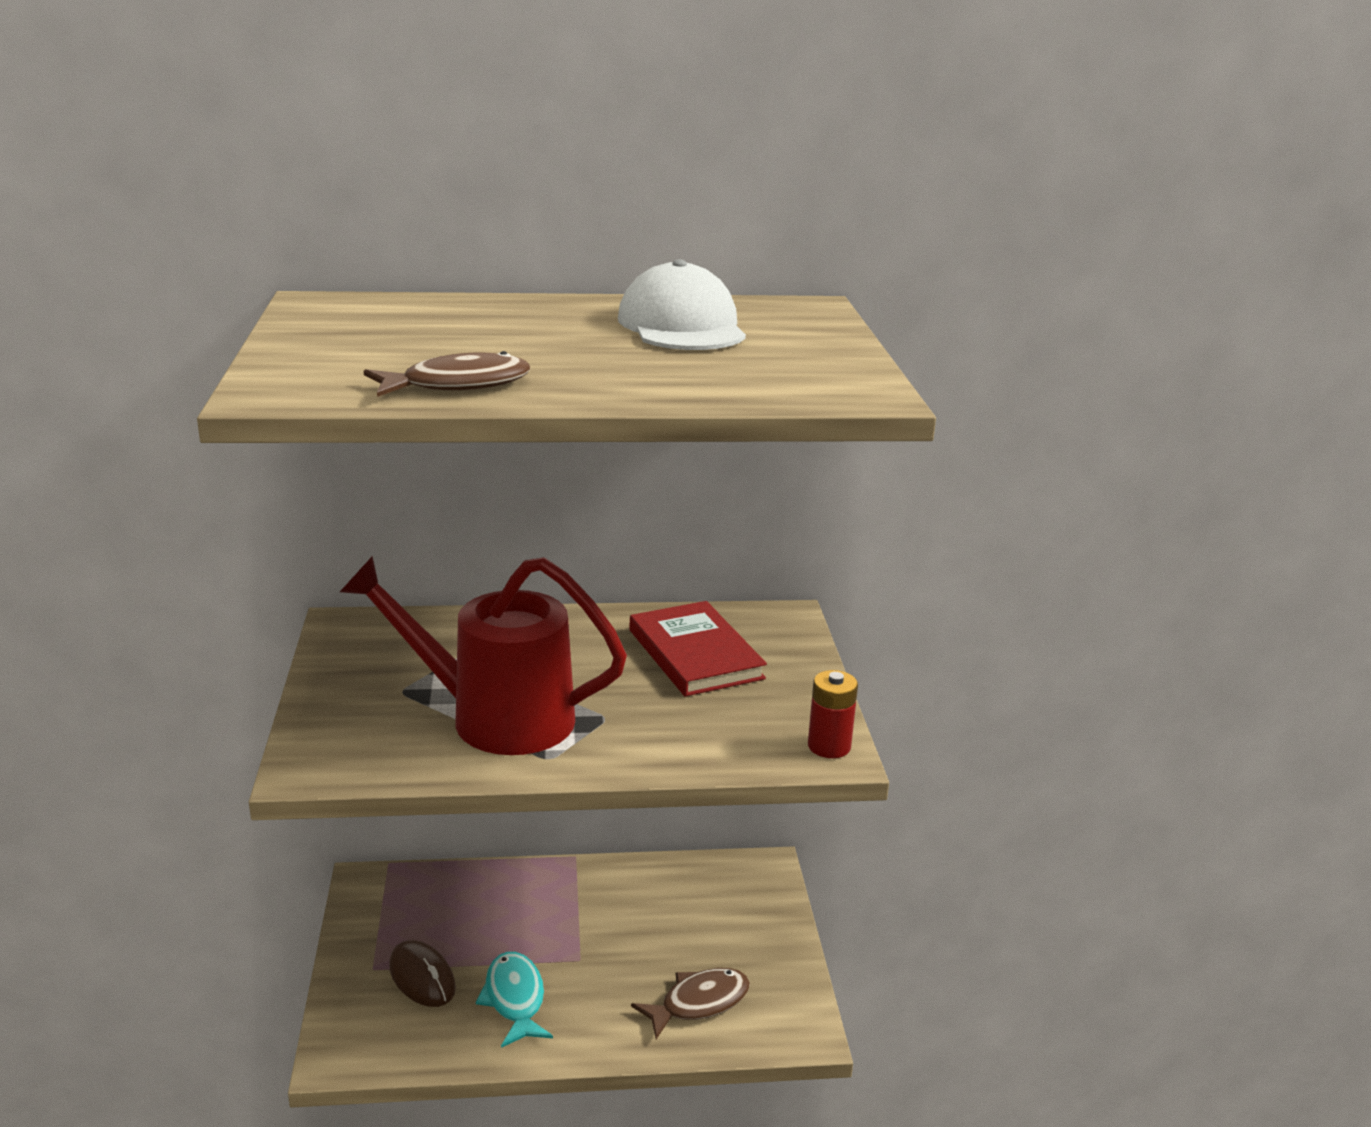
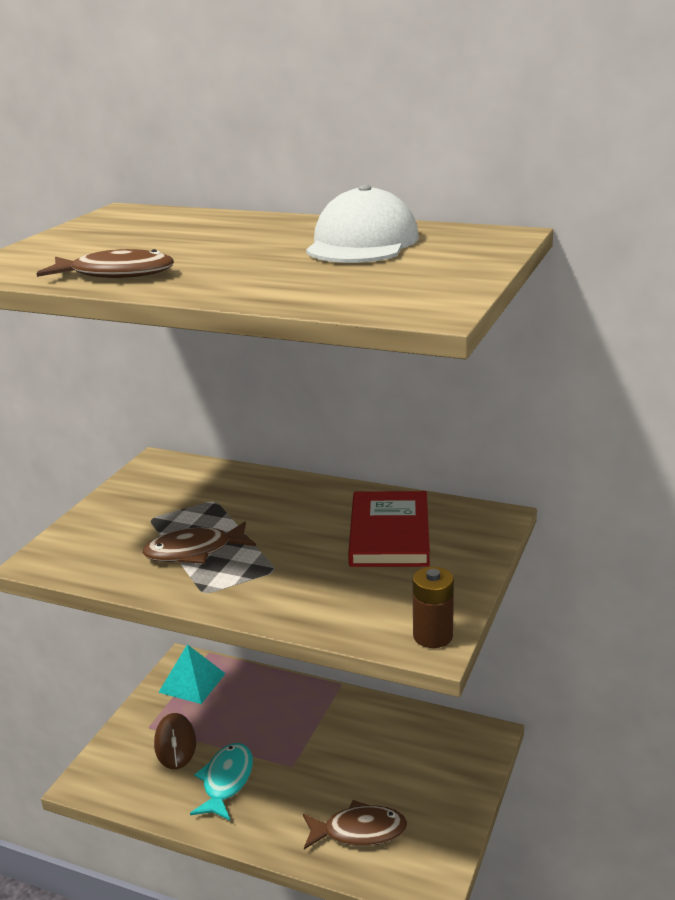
camera: 30 degrees right, 0 degrees up
red watering can [340,556,627,755] -> brown fish [142,522,256,564]
red battery [808,670,858,758] -> brown battery [413,567,454,648]
none -> turquoise pyramid [158,644,226,704]

